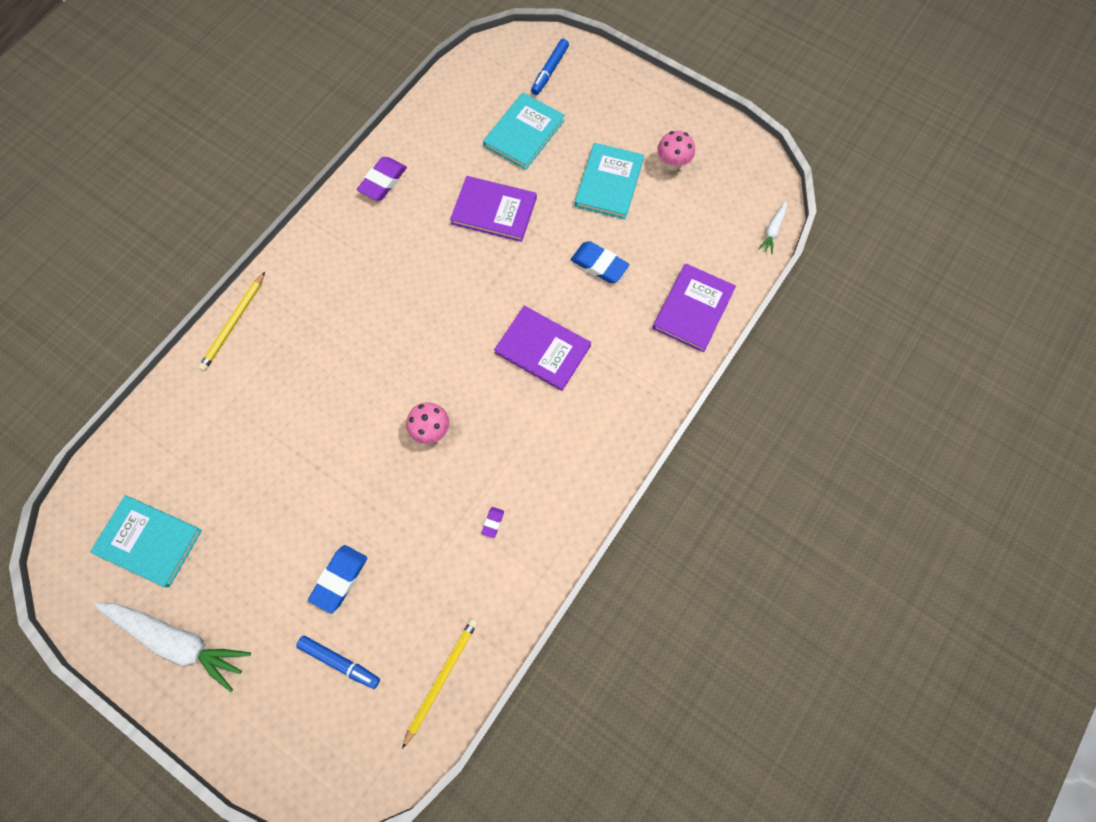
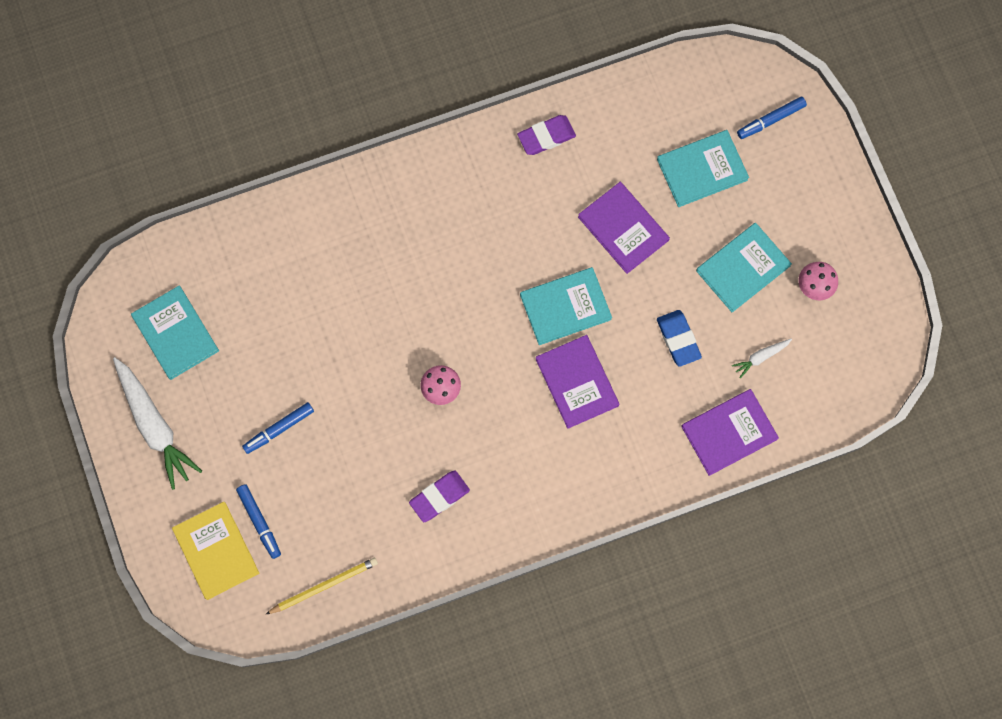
camera: 35 degrees right, 5 degrees up
yellow pencil [198,272,265,371] -> none
blue eraser [308,545,367,614] -> none
purple eraser [481,507,504,538] -> purple eraser [409,470,470,522], size x2.05
white carrot [758,201,787,254] -> white carrot moved to [732,338,792,378]
none -> yellow book [172,502,259,600]
none -> blue marker [242,402,314,454]
none -> turquoise book [520,267,612,345]

